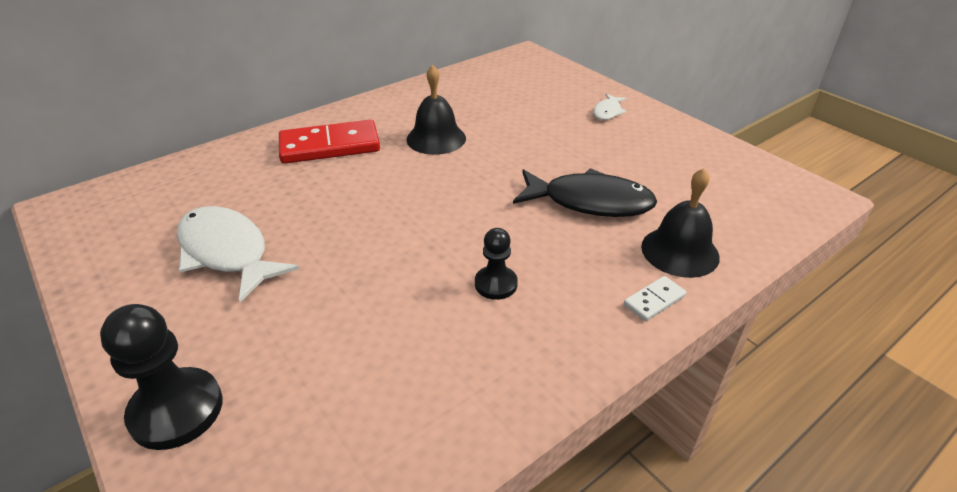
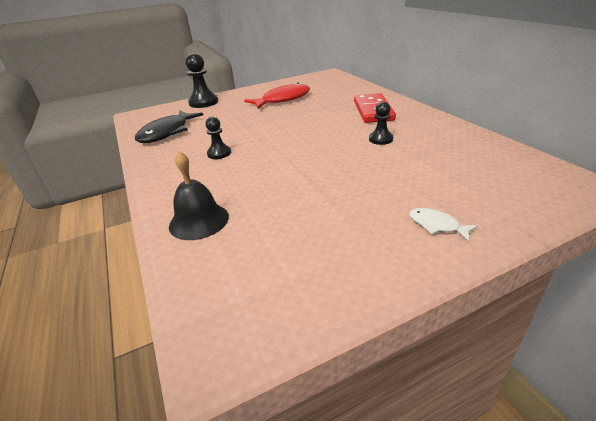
camera: 105 degrees right, 5 degrees down
white fish [177,206,299,302] -> red fish [244,83,310,109]
black bell [406,65,466,155] -> black pawn [369,102,393,145]
black fish [513,168,657,217] -> black fish moved to [135,111,203,143]
white domino [624,276,687,321] -> none

